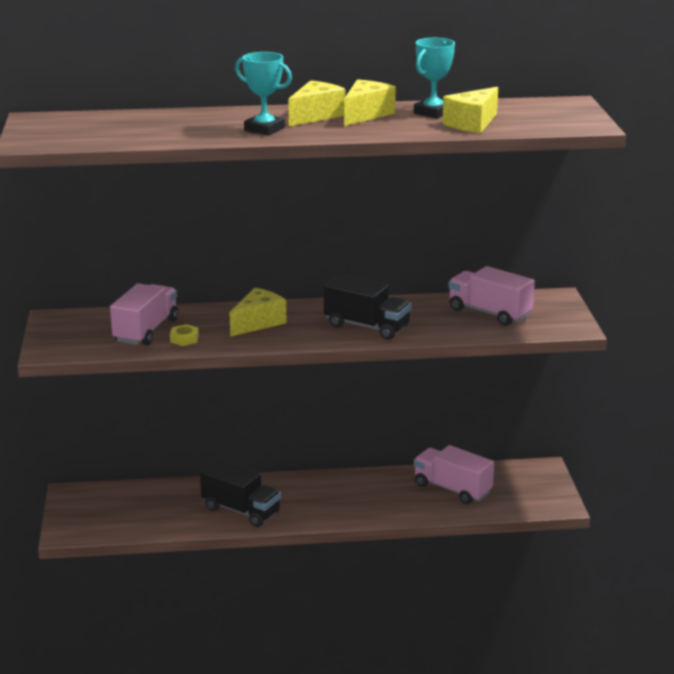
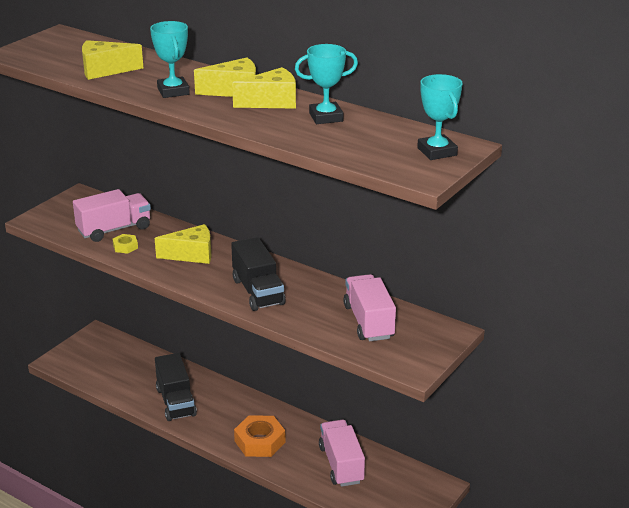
camera: 40 degrees right, 5 degrees up
yellow cheese [442,87,498,133] -> yellow cheese moved to [82,40,143,80]
none -> orange nut [234,415,286,457]
none -> turquoise trophy [417,74,463,160]

